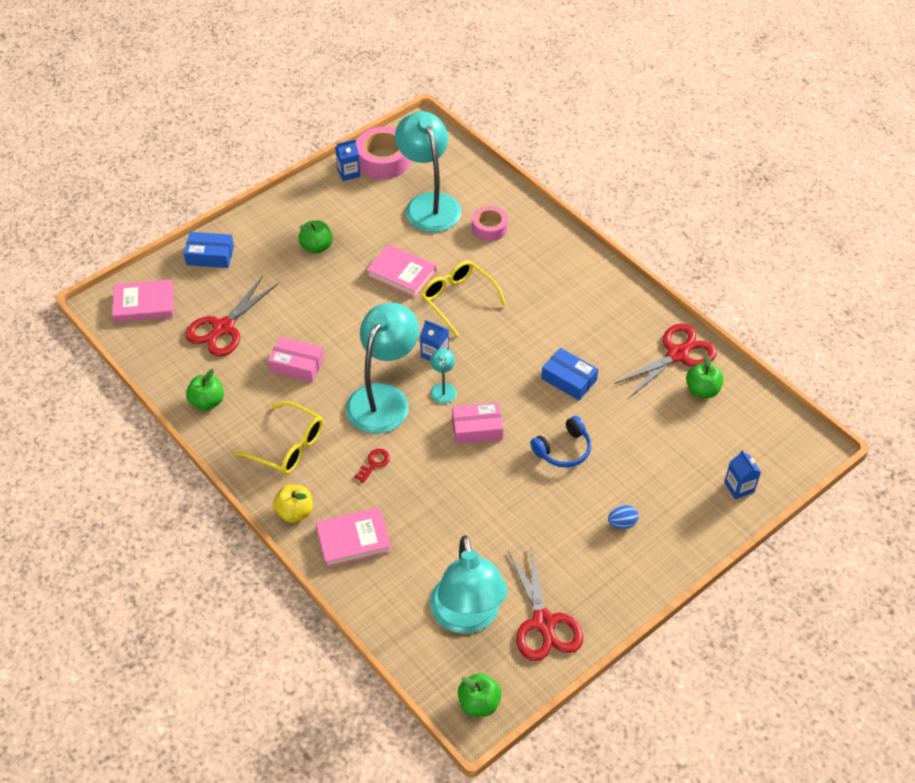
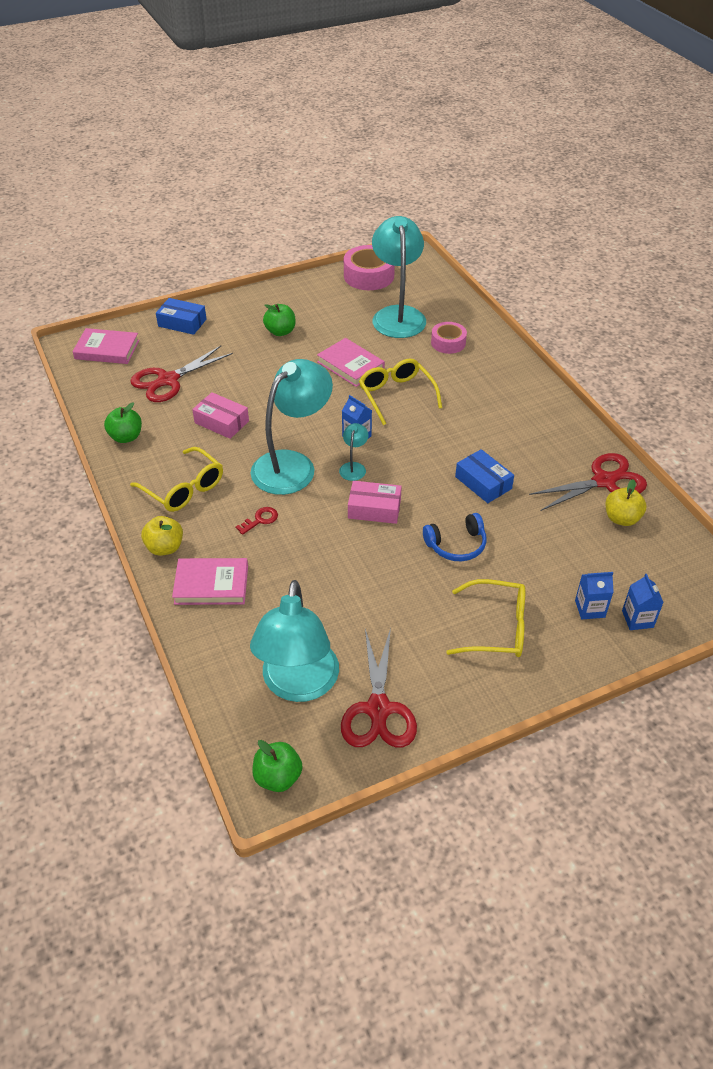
camera: 15 degrees right, 5 degrees down
blue carton [335,139,360,181] -> blue carton moved to [575,572,614,619]
blue egg [608,505,639,529] -> yellow glasses [446,579,525,657]
green apple [686,355,724,398] -> yellow apple [606,479,646,526]

